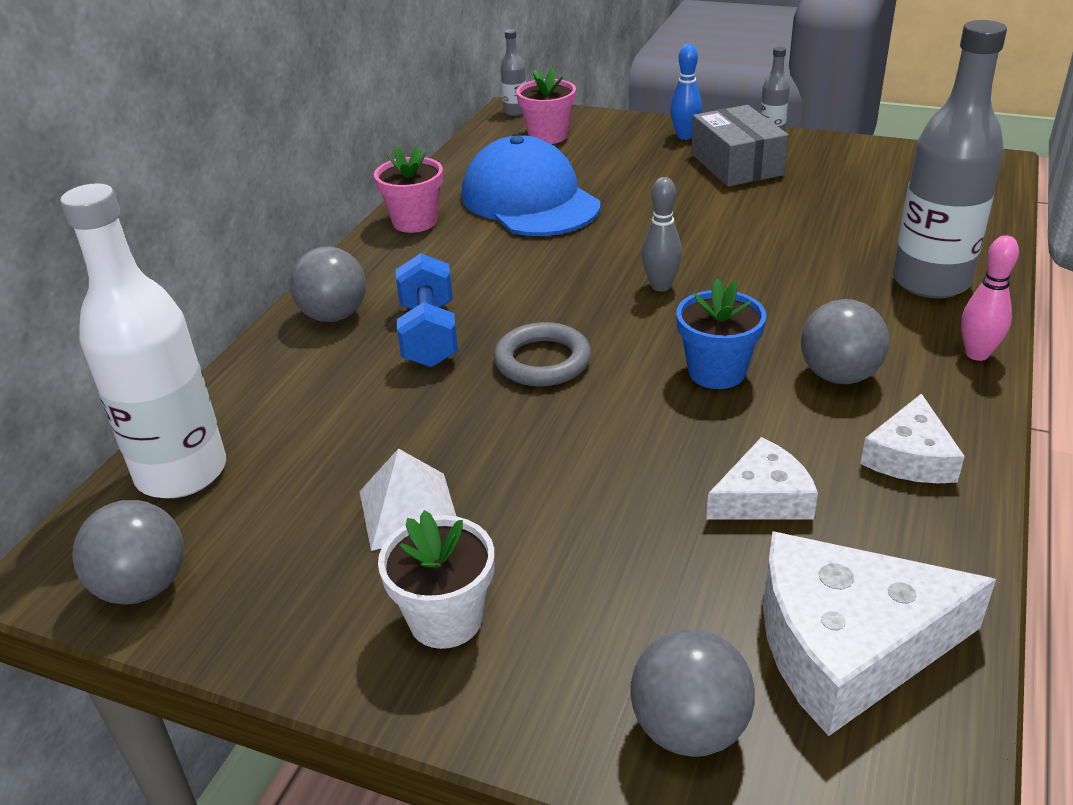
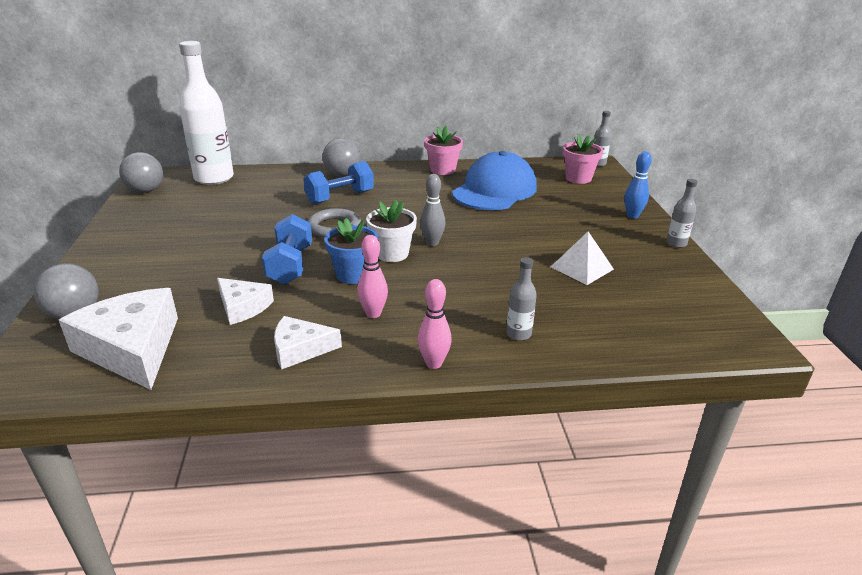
camera: 60 degrees right, 5 degrees down
white pyramid [359,448,457,551] -> white pyramid moved to [551,231,614,285]
white flower pot [378,510,494,649] -> white flower pot moved to [366,200,417,262]
grey box [691,105,789,187] -> none
grey ball [801,299,889,384] -> pink bowling pin [357,235,388,318]
grey bottle [893,20,1007,299] -> grey bottle [506,257,537,341], size x0.44
none -> blue dumbbell [262,214,312,285]

